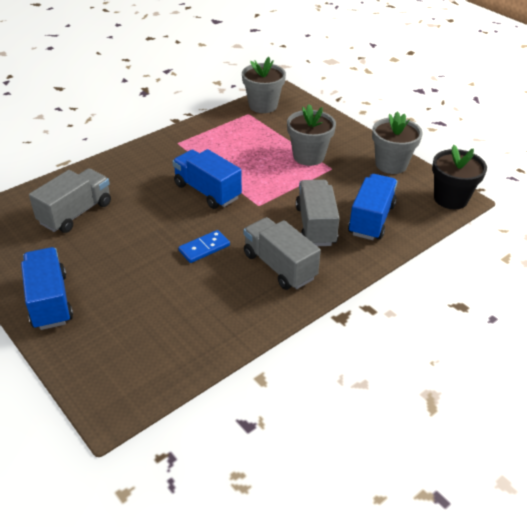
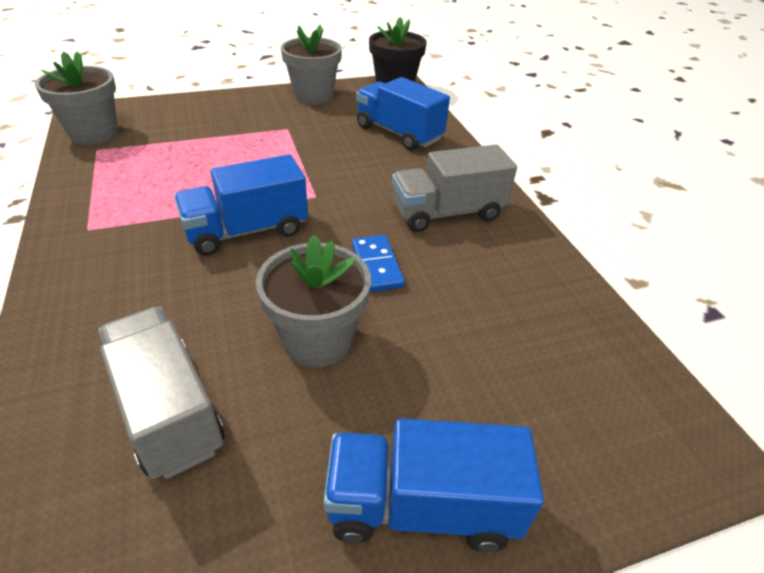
camera: 70 degrees left, 0 degrees up
grey flower pot [287,104,336,166] -> grey flower pot moved to [256,235,371,367]
grey truck [296,180,340,246] -> none

